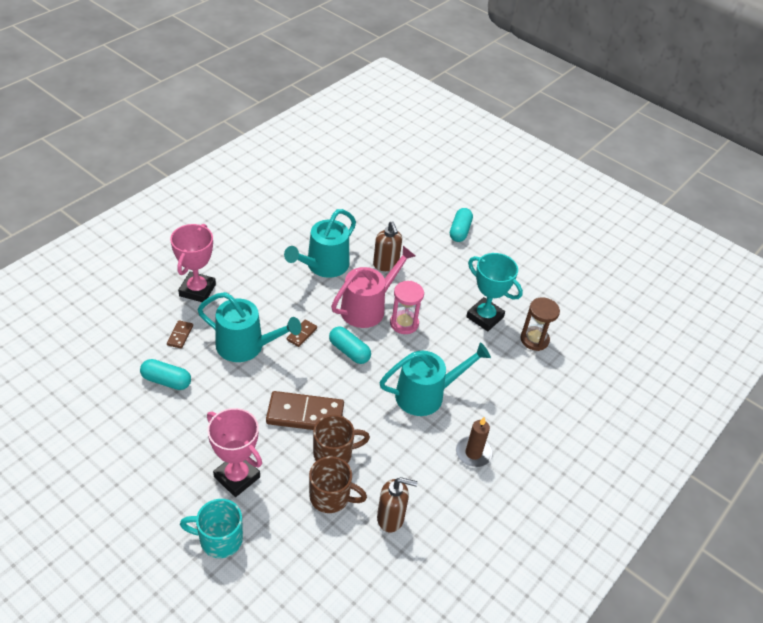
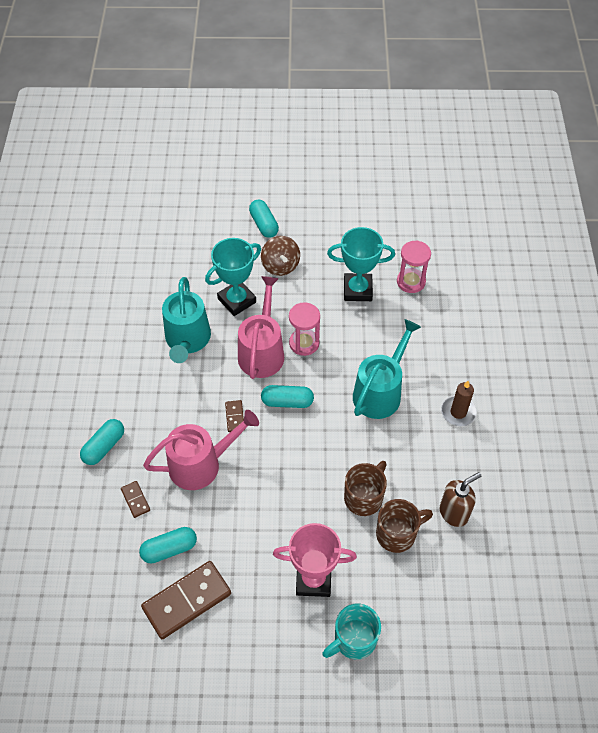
camera: 35 degrees left, 10 degrees up
pink trophy [170,224,216,302] -> turquoise capsule [80,419,124,465]
turquoise watering can [197,292,301,362] -> pink watering can [143,410,259,490]
brown domino [266,391,344,430] -> brown domino moved to [141,561,231,639]
brown soap dispenser [373,221,402,271] -> turquoise trophy [205,238,261,316]
brown hourglass [520,298,560,351] -> pink hourglass [397,240,431,293]
none -> brown spinning top [261,236,300,276]

